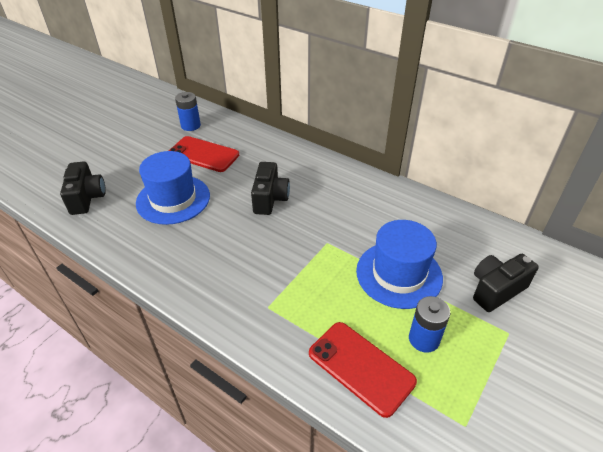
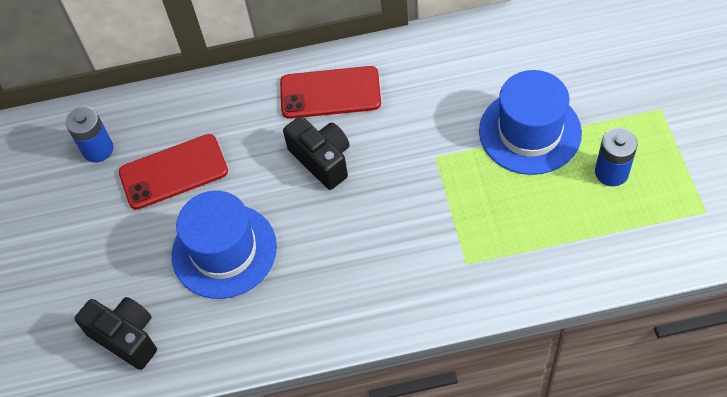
camera: 40 degrees left, 15 degrees up
red phone [309,322,417,418] -> red phone moved to [280,66,381,119]
black camera [473,254,539,312] -> none

